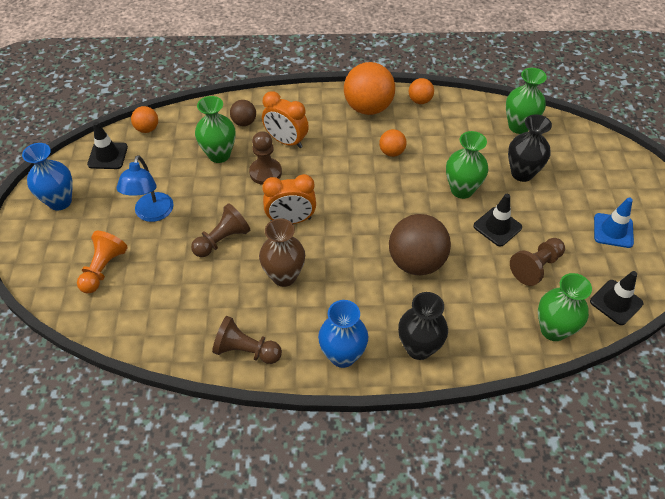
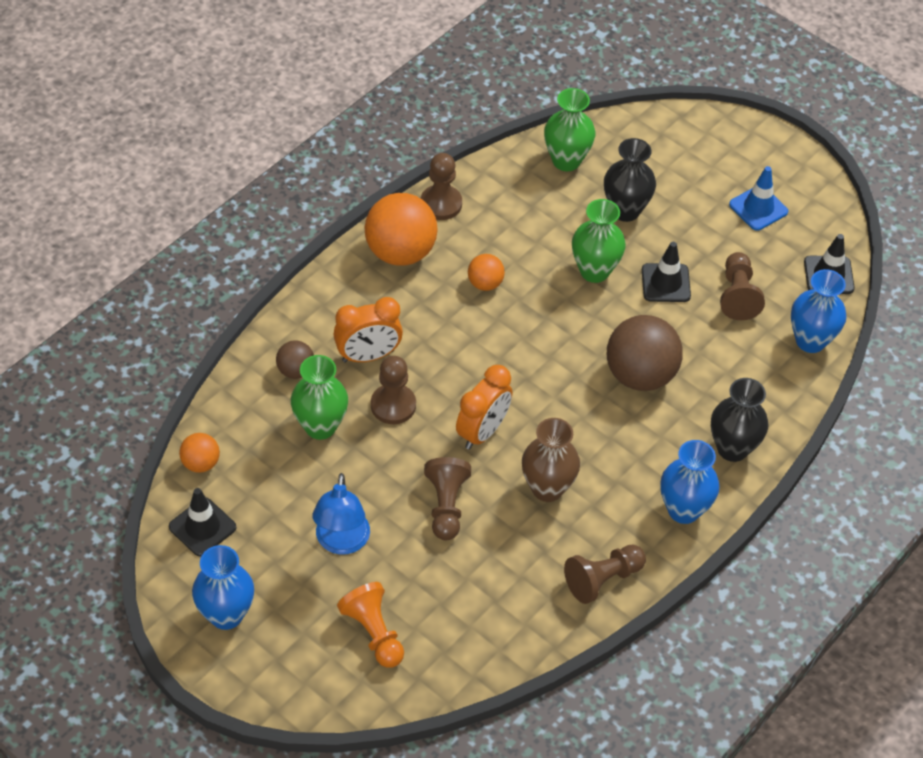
camera: 50 degrees left, 0 degrees up
blue lamp [117,155,173,222] -> blue lamp turned 45 degrees clockwise [312,473,370,555]
orange ball [409,78,434,104] -> brown pawn [421,153,462,220]
green vase [538,273,592,341] -> blue vase [791,269,847,353]

